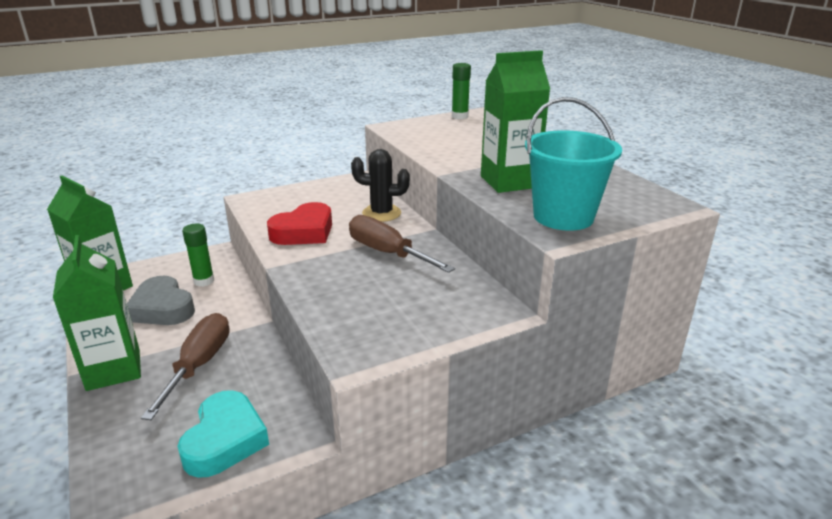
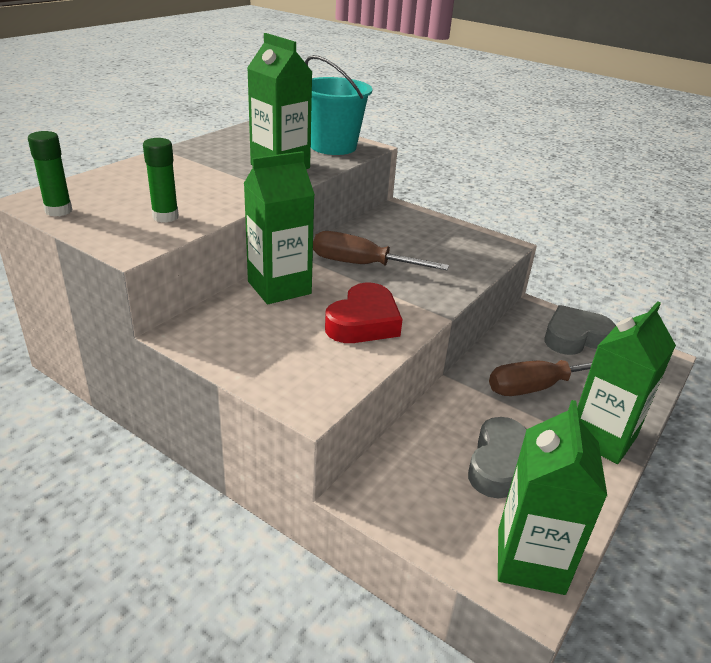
camera: 120 degrees left, 5 degrees up
turquoise heart [177,390,269,478] -> grey heart [545,305,616,355]
green glue stick [182,224,214,287] -> green glue stick moved to [143,138,179,223]
red heart [267,202,332,245] -> red heart turned 105 degrees clockwise [325,282,403,343]
brown screwdriver [349,215,455,273] -> brown screwdriver turned 90 degrees clockwise [313,231,449,270]
black cactus [351,149,410,222] -> green carton [244,151,315,304]

